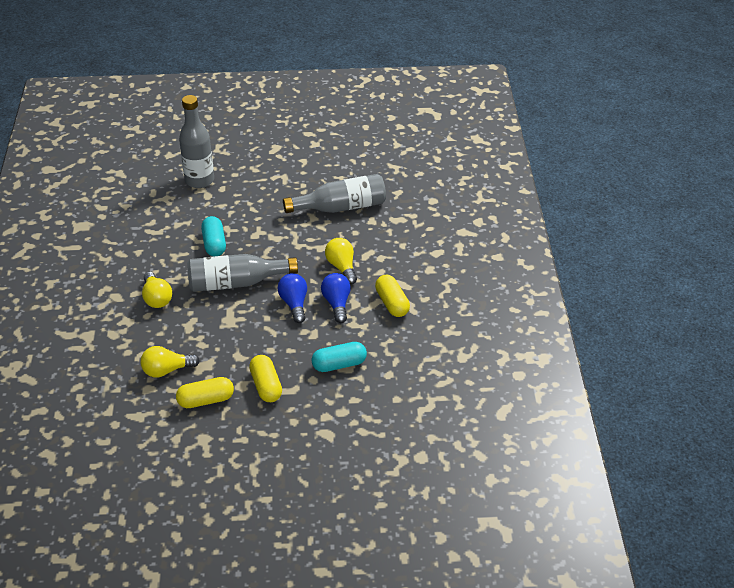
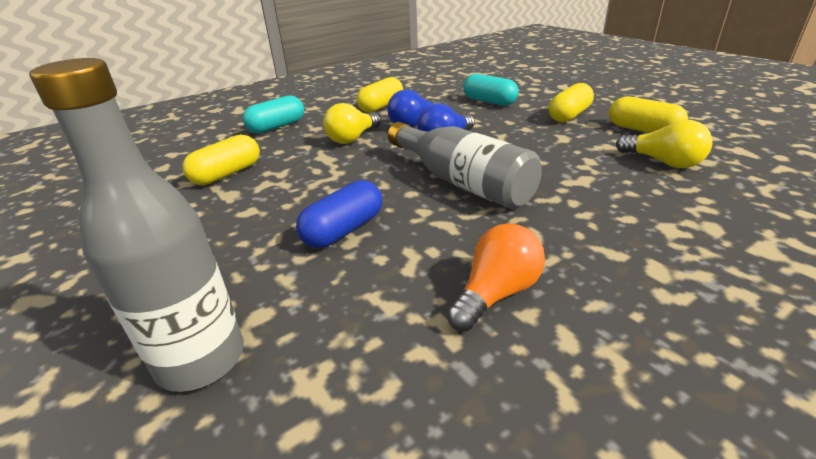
camera: 120 degrees left, 10 degrees down
yellow light bulb [142,272,172,308] -> none
turquoise capsule [201,216,226,256] -> turquoise capsule moved to [243,95,304,134]
grey bottle [283,174,386,213] -> yellow capsule [183,135,260,185]
none -> blue capsule [296,180,382,248]
none -> orange light bulb [446,223,545,331]

